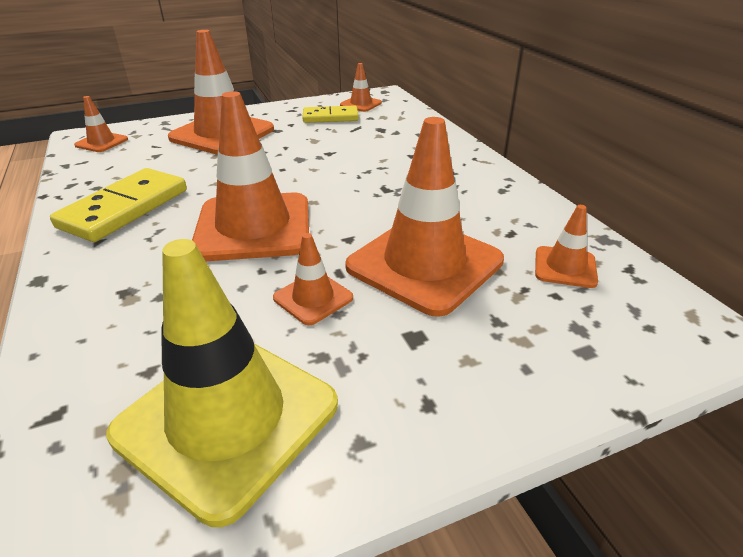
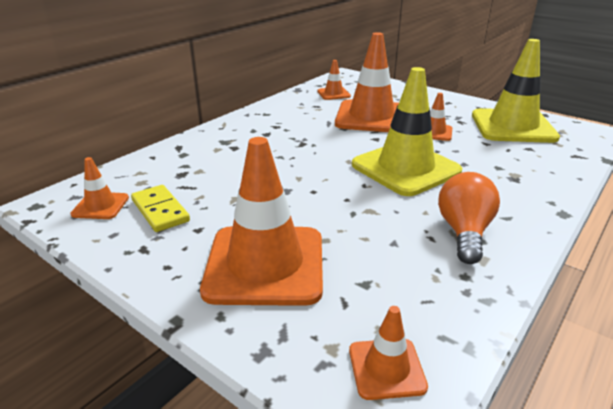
camera: 120 degrees left, 5 degrees down
yellow domino [50,168,187,242] -> orange light bulb [438,172,500,264]
orange traffic cone [192,91,309,261] -> yellow traffic cone [352,67,462,196]

